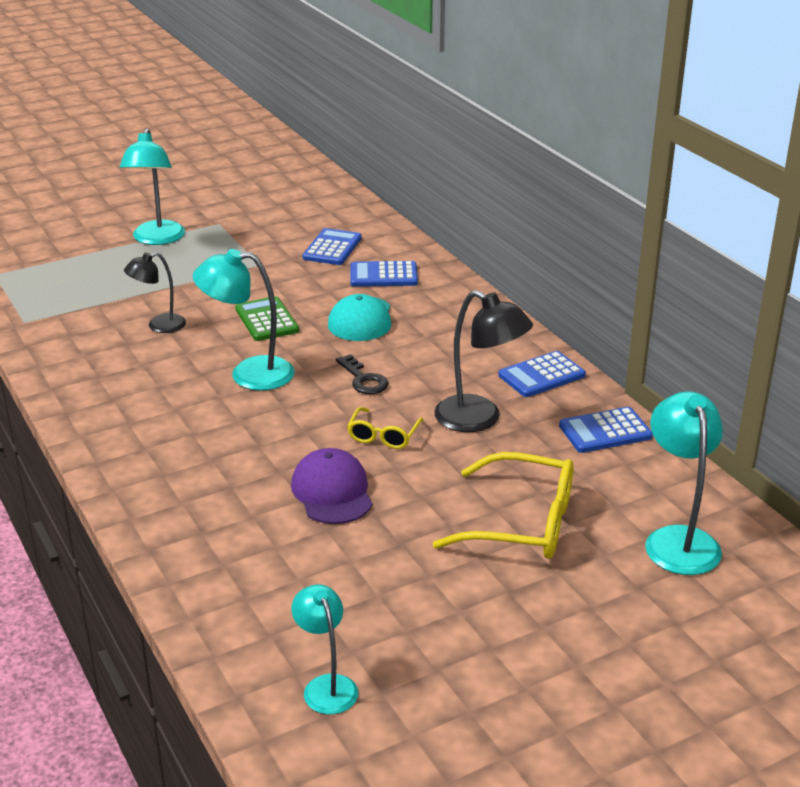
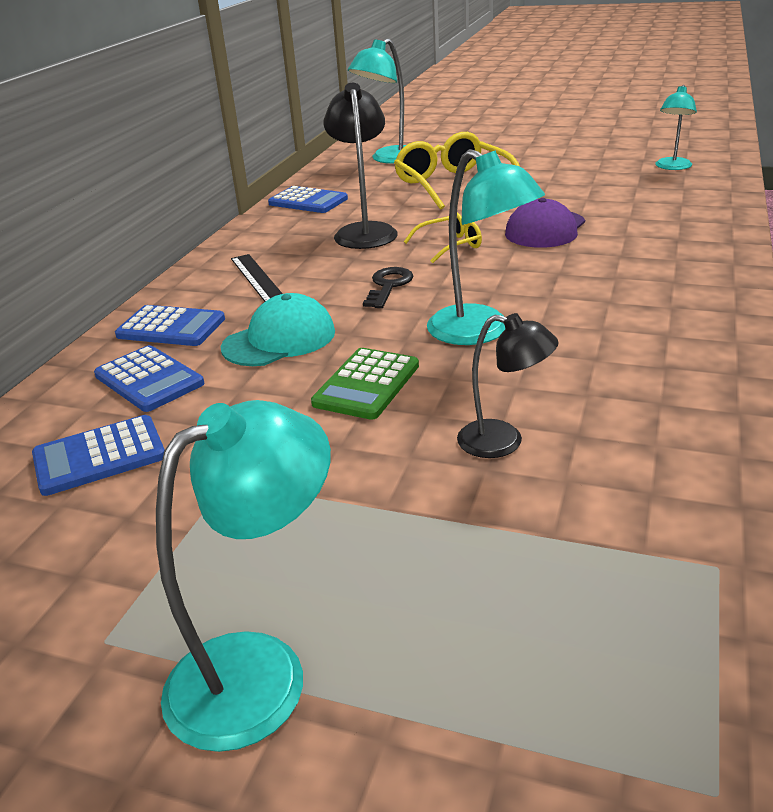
camera: 130 degrees left, 0 degrees up
blue calculator [498,351,586,397] -> blue calculator moved to [115,305,225,346]
none -> black ruler [231,254,283,302]

